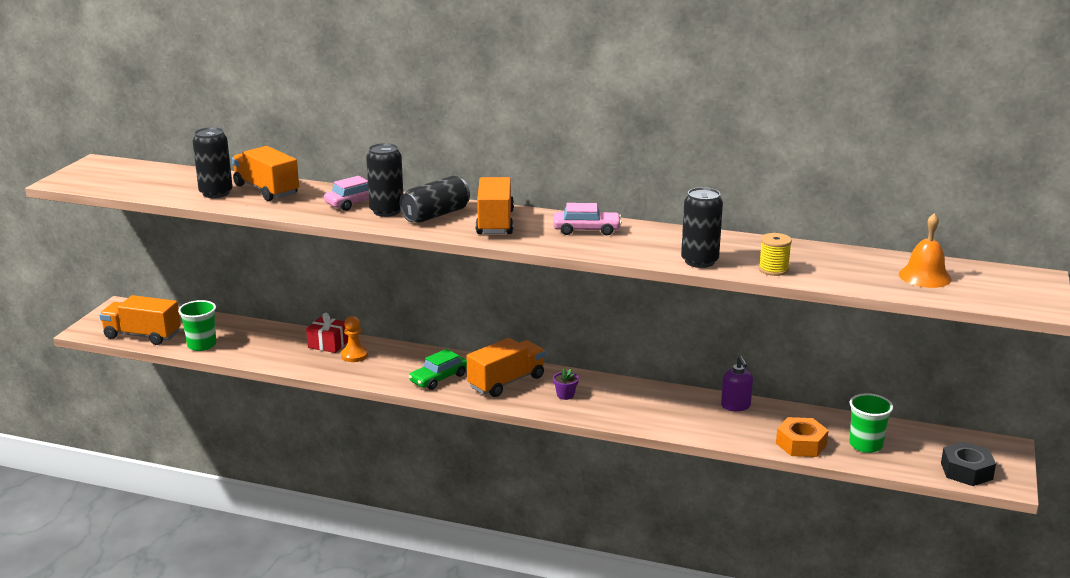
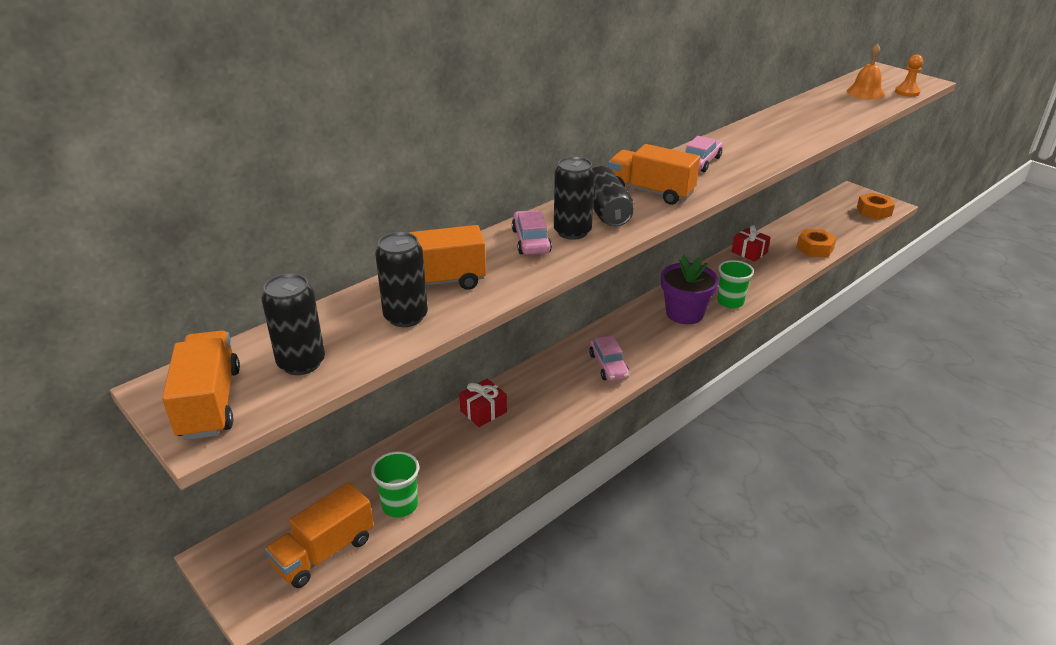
camera: 60 degrees left, 10 degrees up
orange pawn [341,316,368,362] -> orange pawn moved to [895,55,923,97]
green car [409,349,467,390] -> pink car [589,336,629,381]
orange truck [467,338,545,397] -> orange truck moved to [162,331,240,440]
purple flower pot [553,368,579,400] -> purple flower pot [661,255,719,324], size x2.44
black can [681,187,723,268] -> black can moved to [262,273,325,375]
purple soap dispenser [721,356,753,411] -> red gift [731,225,771,262]
yellow spool [759,233,792,276] -> none
green cup [849,393,893,453] -> green cup moved to [717,260,754,308]
black nut [941,441,996,486] -> orange nut [857,193,895,220]

